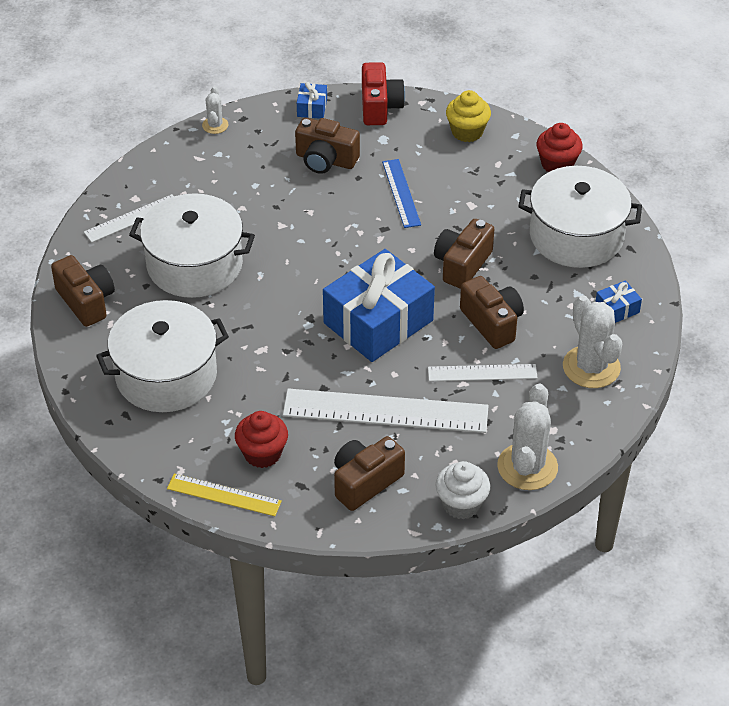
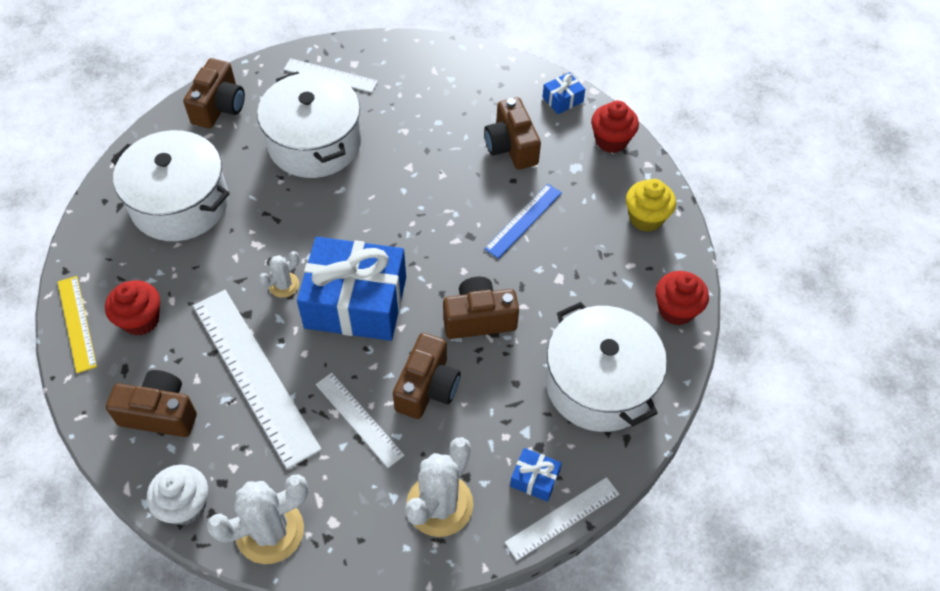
camera: 50 degrees right, 10 degrees up
white cactus [202,87,228,134] -> white cactus moved to [259,251,299,298]
red camera [362,62,405,125] -> red cupcake [591,101,639,153]
none -> white ruler [505,477,619,561]

